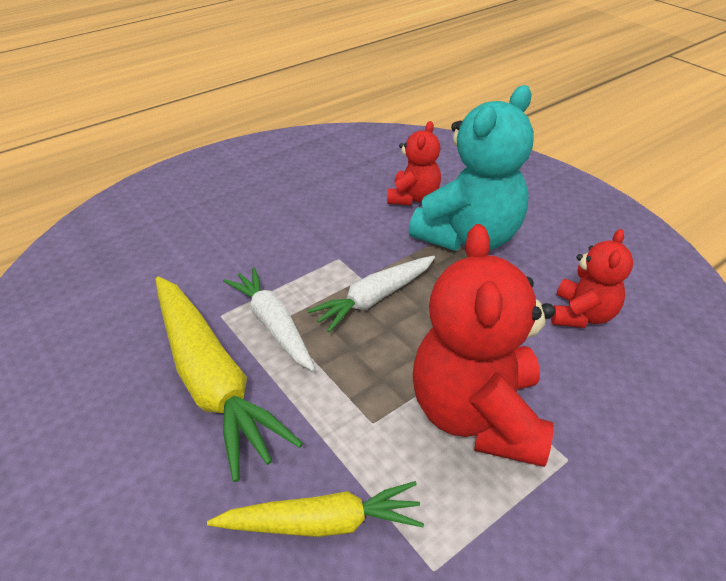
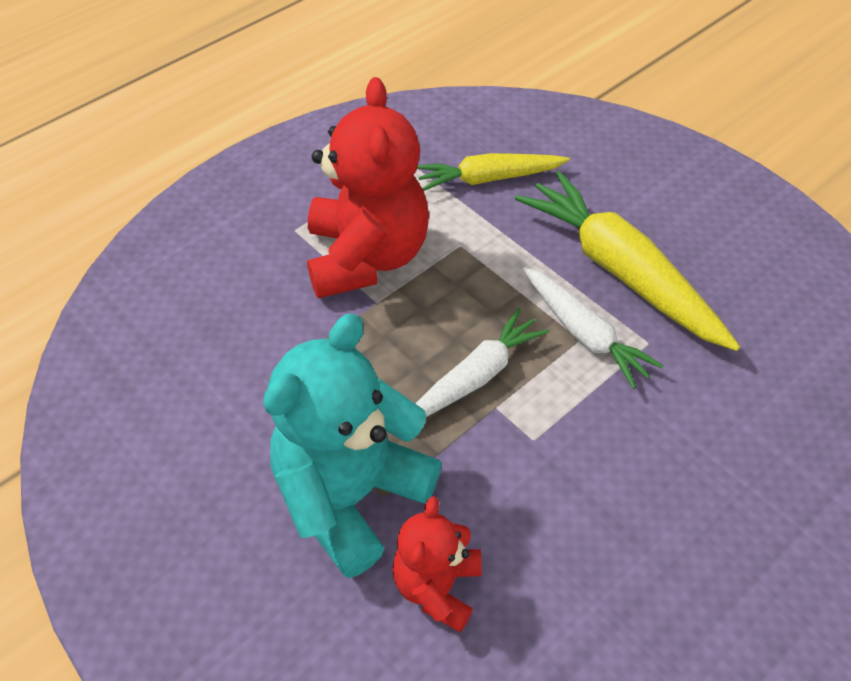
camera: 175 degrees right, 10 degrees up
red teddy bear [551,229,633,328] -> none

